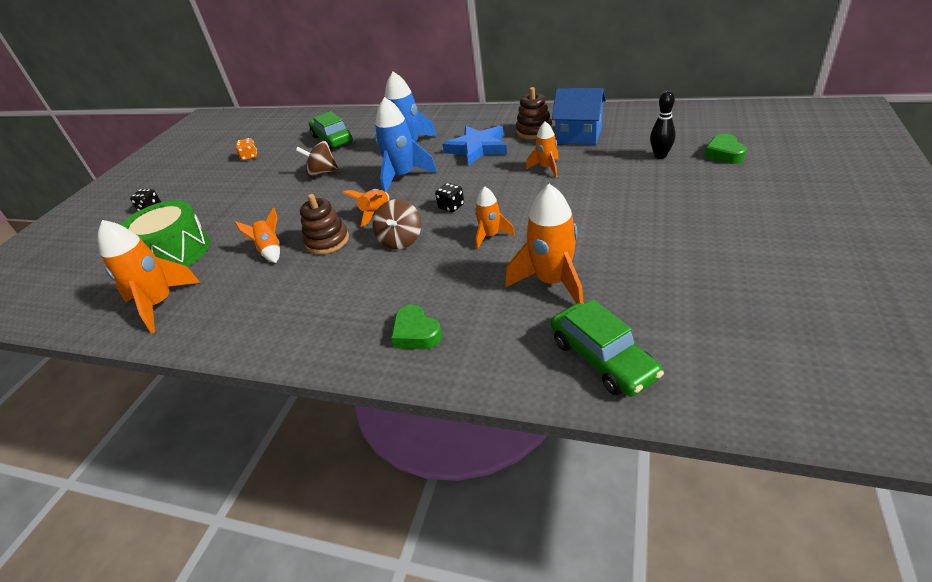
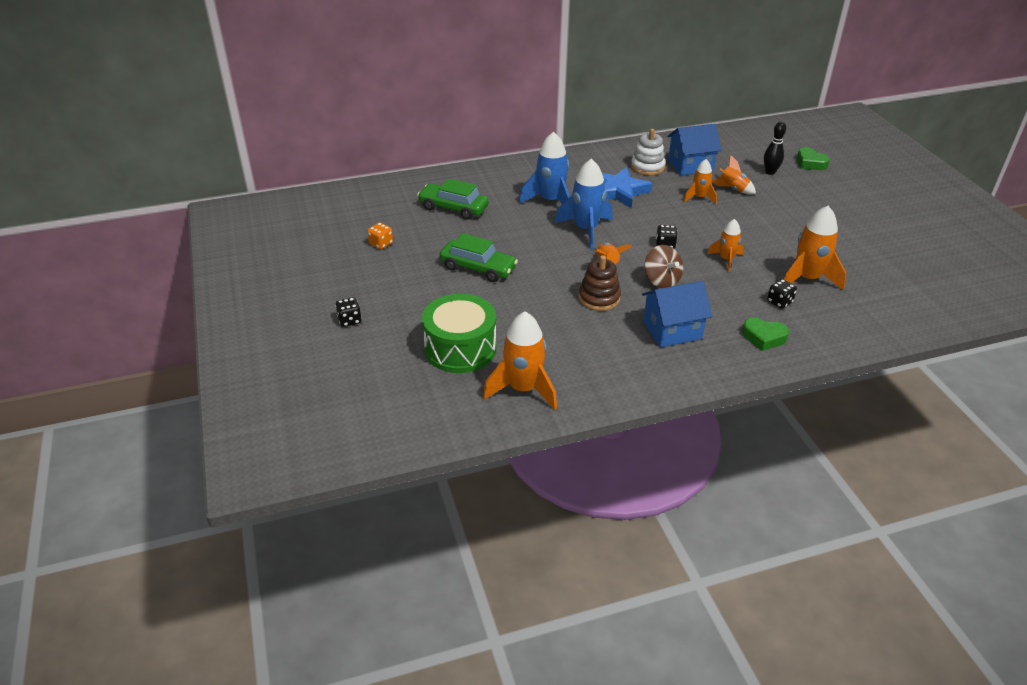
camera: 40 degrees left, 0 degrees up
orange rocket [234,207,280,263] -> orange rocket moved to [711,155,756,194]
brown spinning top [296,141,339,178] -> none
brown stacking toy [516,87,552,139] -> white stacking toy [631,129,666,175]
green car [551,299,664,397] -> green car moved to [440,233,518,282]
none -> blue house [642,281,712,347]
none -> black dice [767,279,797,309]

